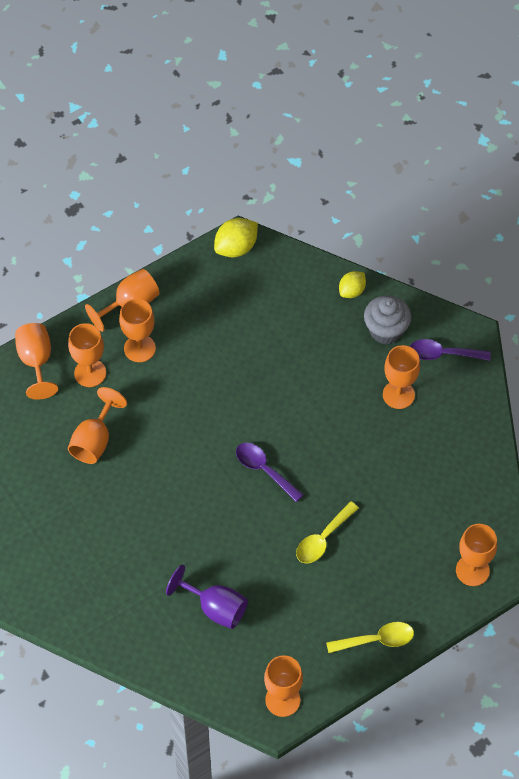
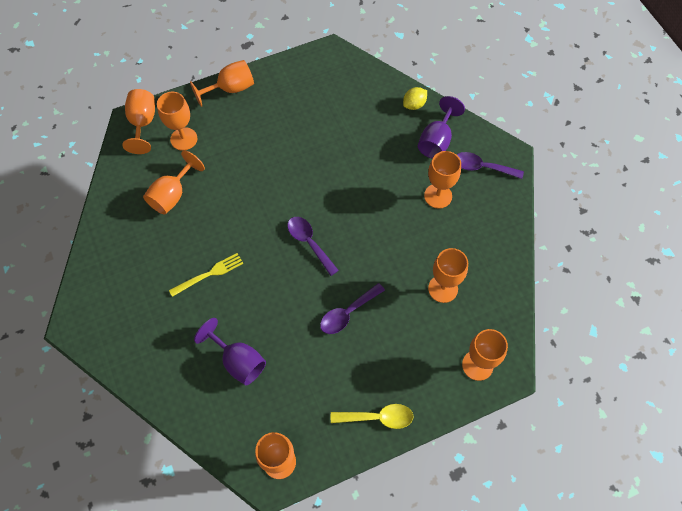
camera: 10 degrees right, 5 degrees up
orange goblet [119,298,156,362] -> orange goblet moved to [428,248,468,303]
yellow lemon [214,218,258,258] -> none
yellow spoon [296,501,359,563] -> purple spoon [320,283,385,334]
grey cupcake [364,295,411,345] -> purple goblet [418,96,465,159]
none -> yellow fork [169,253,243,297]

